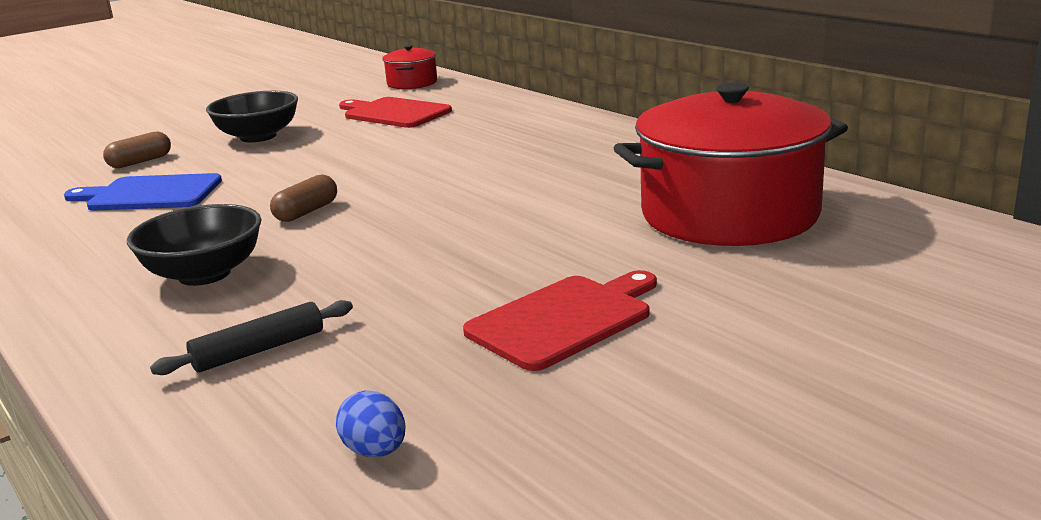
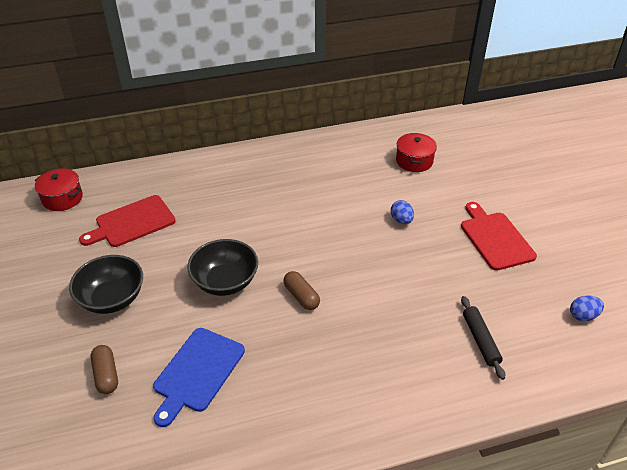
camera: 70 degrees left, 20 degrees up
black bowl [127,204,261,286] -> black bowl moved to [187,239,258,296]
red pot [614,82,848,246] -> red pot [396,133,437,172], size x0.46
none -> blue egg [391,200,414,224]

